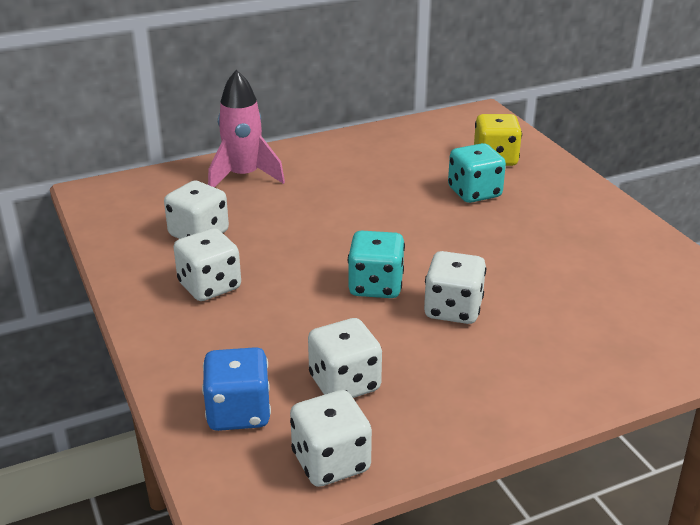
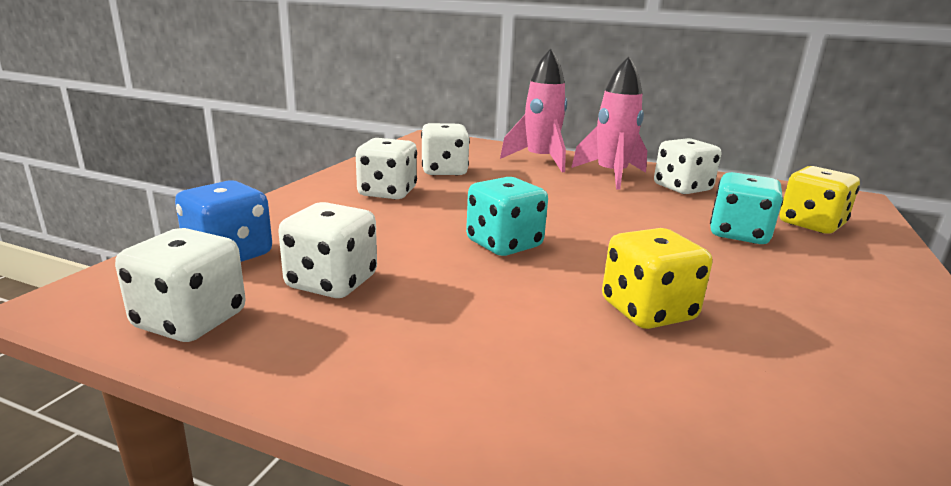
camera: 45 degrees right, 10 degrees down
white dice [424,251,486,324] -> white dice moved to [654,138,721,194]
none -> pink rocket [571,56,647,190]
none -> yellow dice [602,228,712,329]

